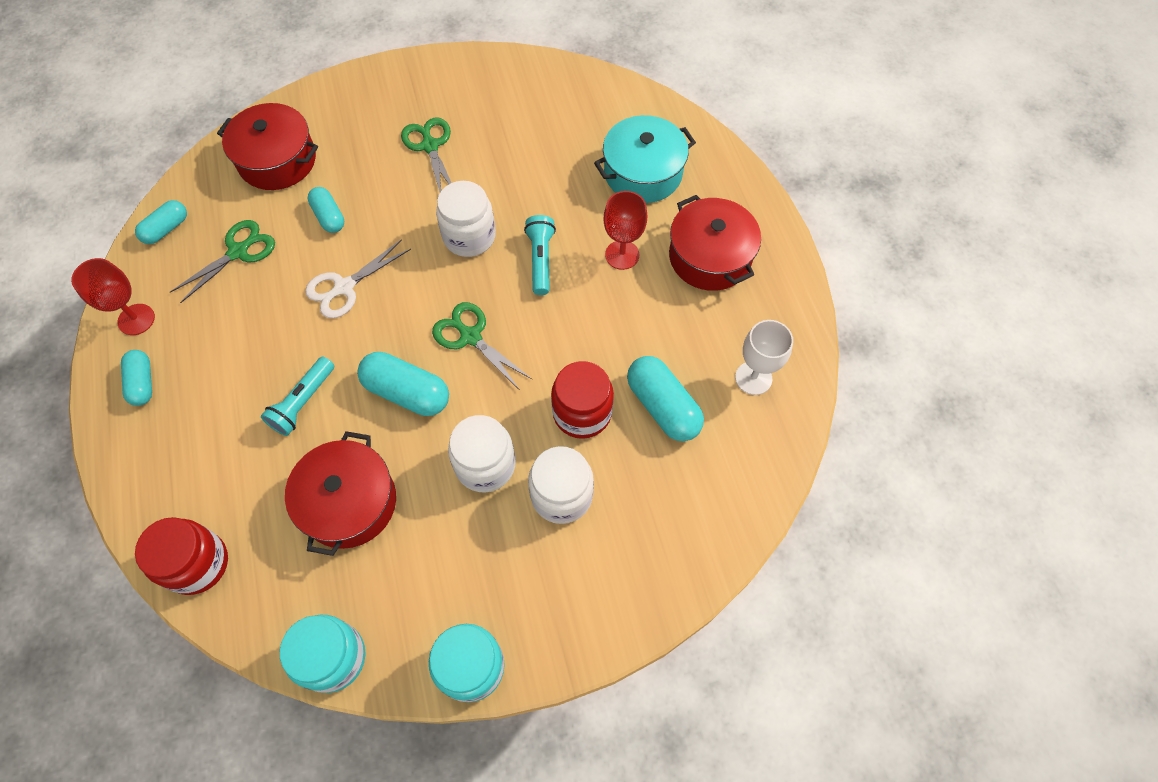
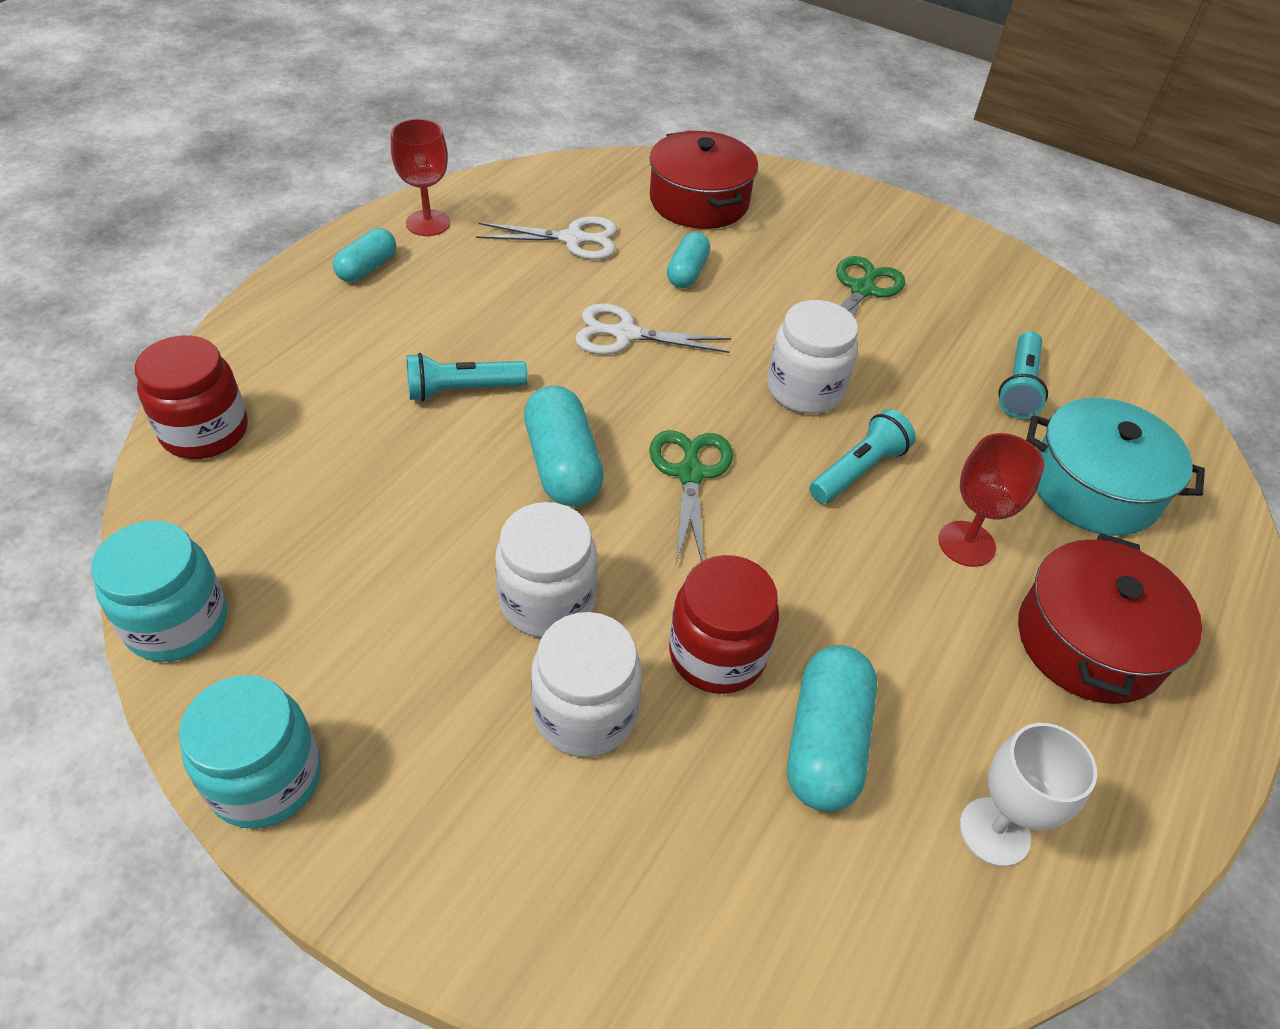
camera: 45 degrees right, 15 degrees down
turquoise capsule [135,200,187,244] -> none
green scissors [170,220,275,303] -> white scissors [476,216,617,260]
red pot [285,431,396,556] -> none
none -> turquoise flashlight [998,332,1048,418]

